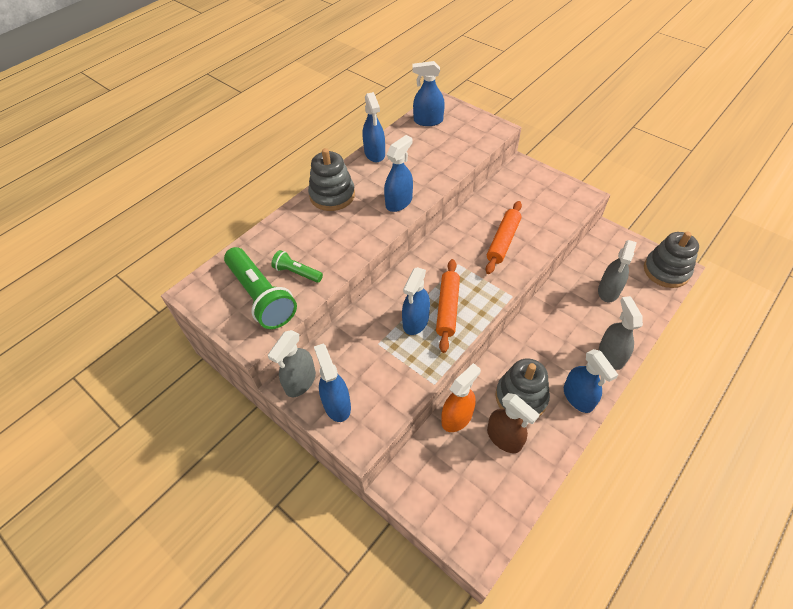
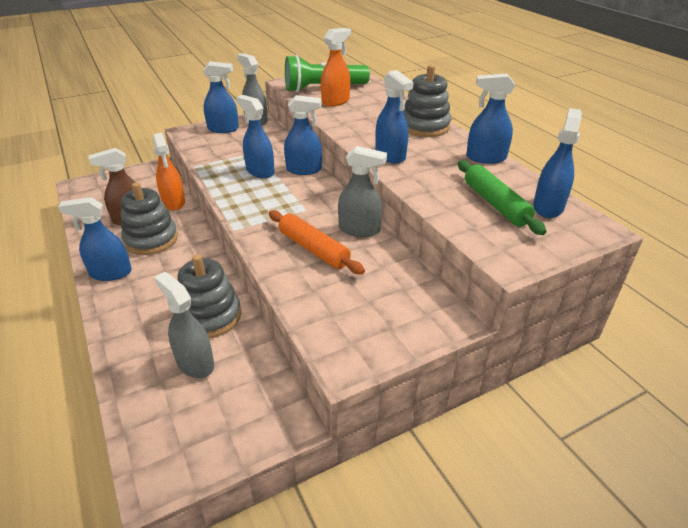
camera: 110 degrees right, 15 degrees down
green flashlight [271,250,323,283] -> orange spray bottle [321,28,351,107]
orange rolling pin [436,259,460,353] -> none
grey spray bottle [599,296,643,370] -> grey spray bottle moved to [338,146,387,237]
grey stacking toy [644,231,699,288] -> grey stacking toy moved to [177,254,241,338]
none -> blue spray bottle [284,95,322,175]
none -> green rolling pin [458,160,547,235]

